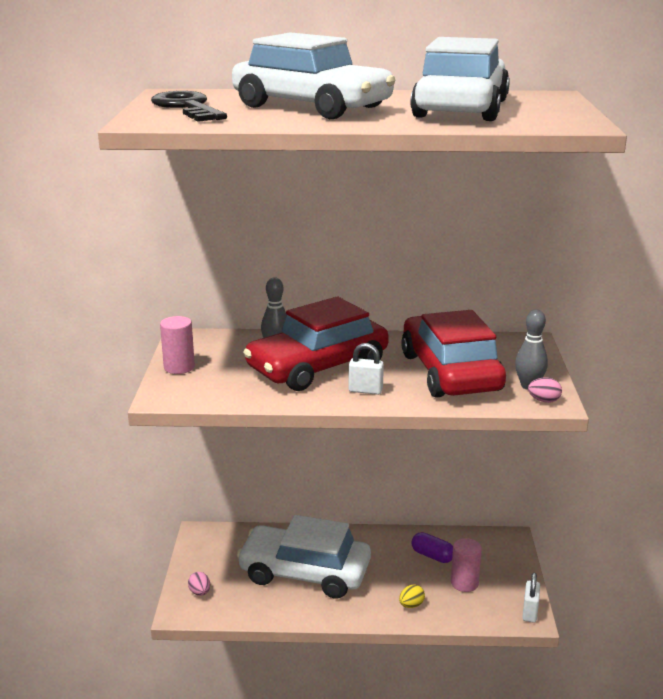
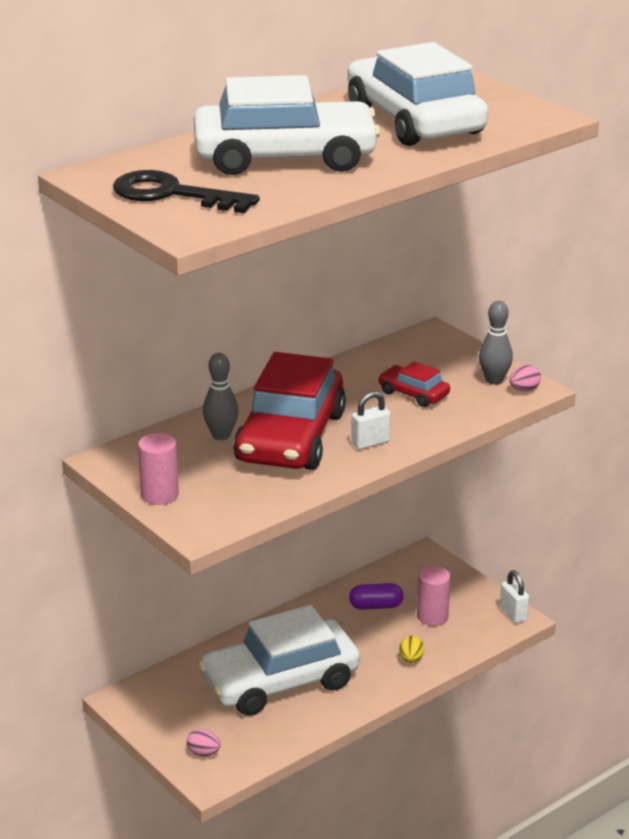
camera: 40 degrees left, 5 degrees up
red car [401,310,506,398] -> red car [378,361,450,407], size x0.45

